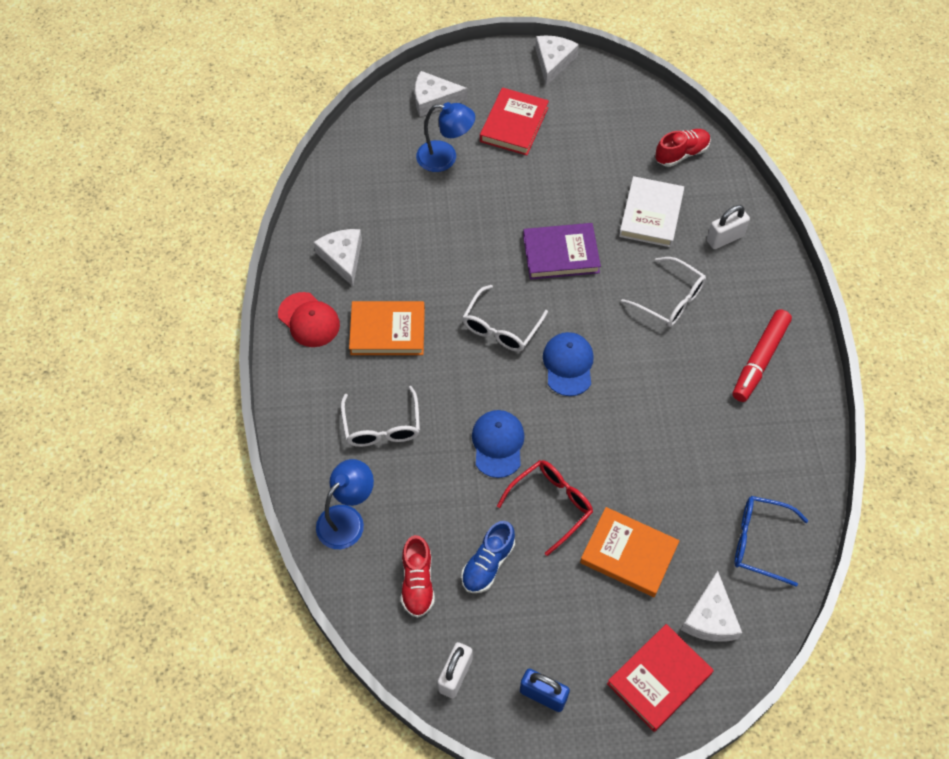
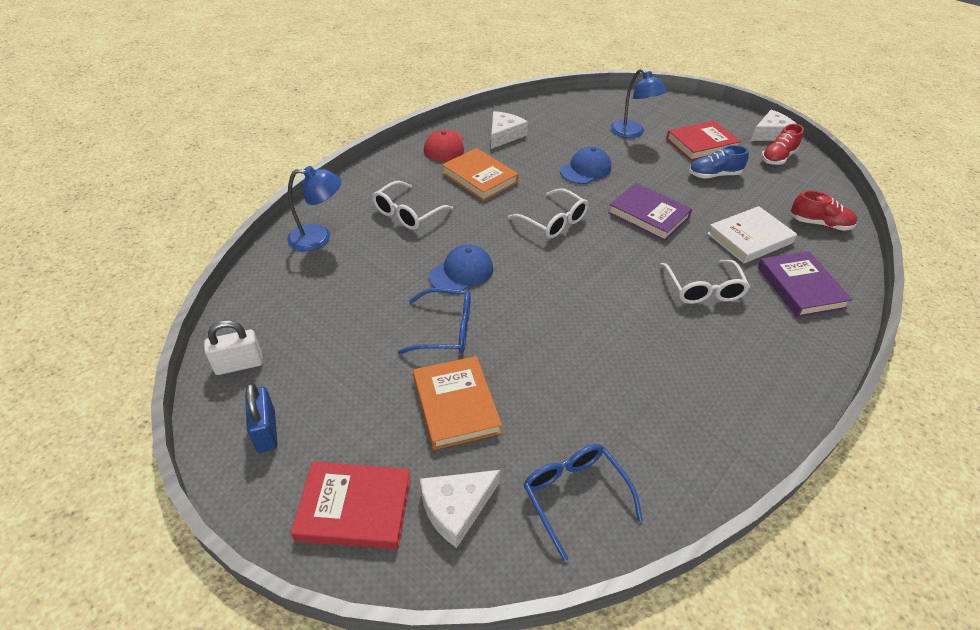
camera: 45 degrees right, 15 degrees down
red shoe [401,535,435,618] -> red shoe moved to [761,124,804,165]
white cheese [415,71,468,117] -> none
blue shoe [461,521,515,593] -> blue shoe moved to [689,145,749,179]
white glasses [462,285,548,352] -> white glasses turned 120 degrees counterclockwise [508,188,588,239]
red glasses [497,460,593,556] -> blue glasses [397,288,471,354]
blue cap [543,332,594,396] -> blue cap moved to [560,147,611,184]
white padlock [707,205,750,249] -> purple book [758,251,853,317]
red marker [733,309,792,402] -> none

